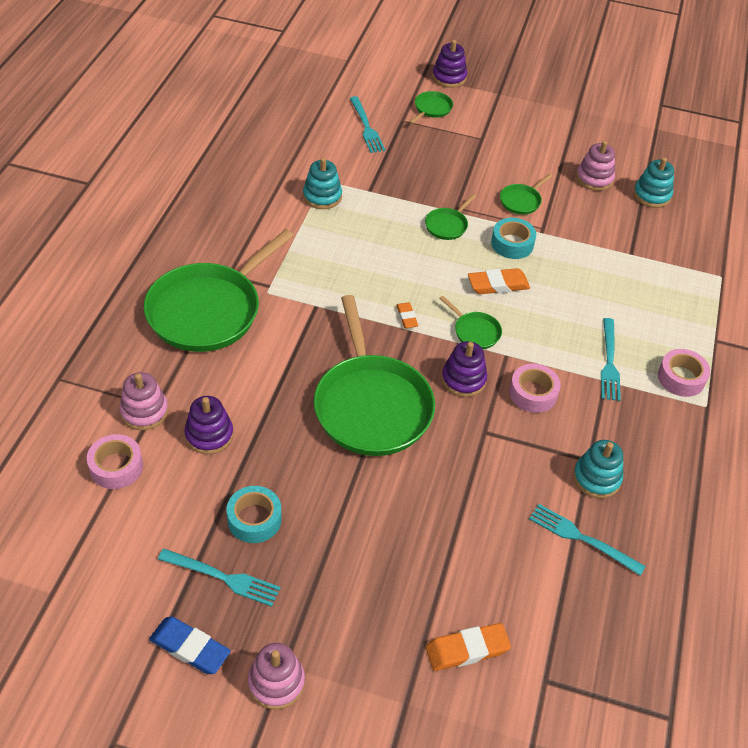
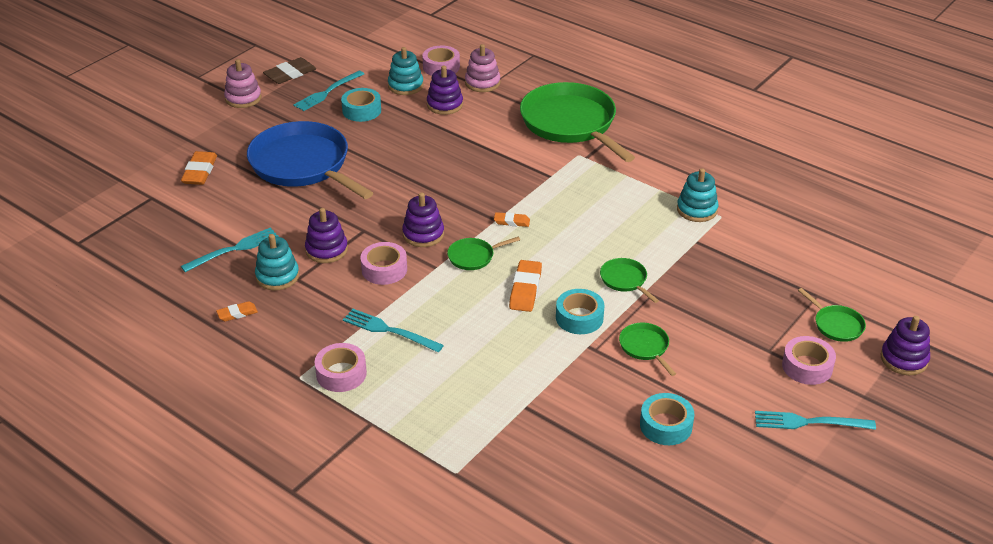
camera: 115 degrees right, 10 degrees down
blue eraser [149,616,231,674] -> brown eraser [263,57,316,84]
green pan [314,295,435,456] -> none
turquoise fork [350,96,385,153] -> turquoise fork moved to [755,411,876,430]
pink stacking toy [576,141,615,191] -> turquoise tape [640,393,694,445]
turquoise stacking toy [633,158,674,208] -> turquoise stacking toy moved to [388,47,423,95]
none -> orange eraser [216,301,258,321]
none -> blue pan [247,121,373,199]
none -> purple stacking toy [305,208,348,263]
none -> pink tape [782,336,836,385]

